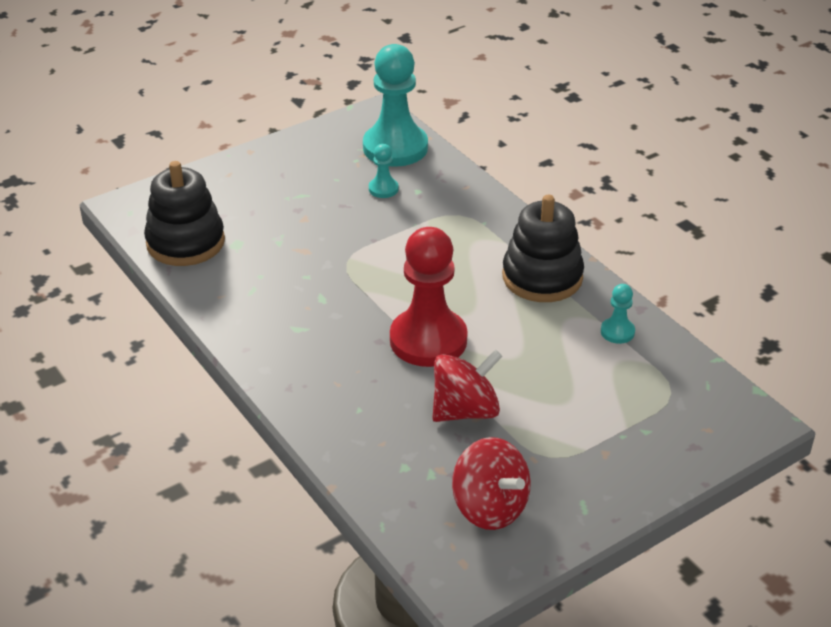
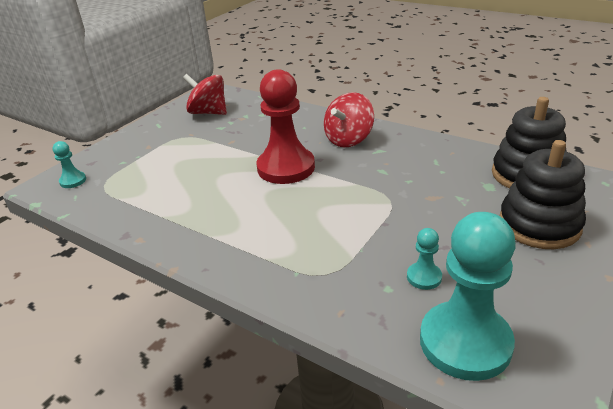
camera: 160 degrees right, 5 degrees down
red spinning top [432,350,503,422] -> red spinning top moved to [324,92,374,147]
black stacking toy [502,195,584,302] -> black stacking toy moved to [500,140,586,249]
turquoise pawn [601,284,635,344] -> turquoise pawn moved to [53,141,86,188]

